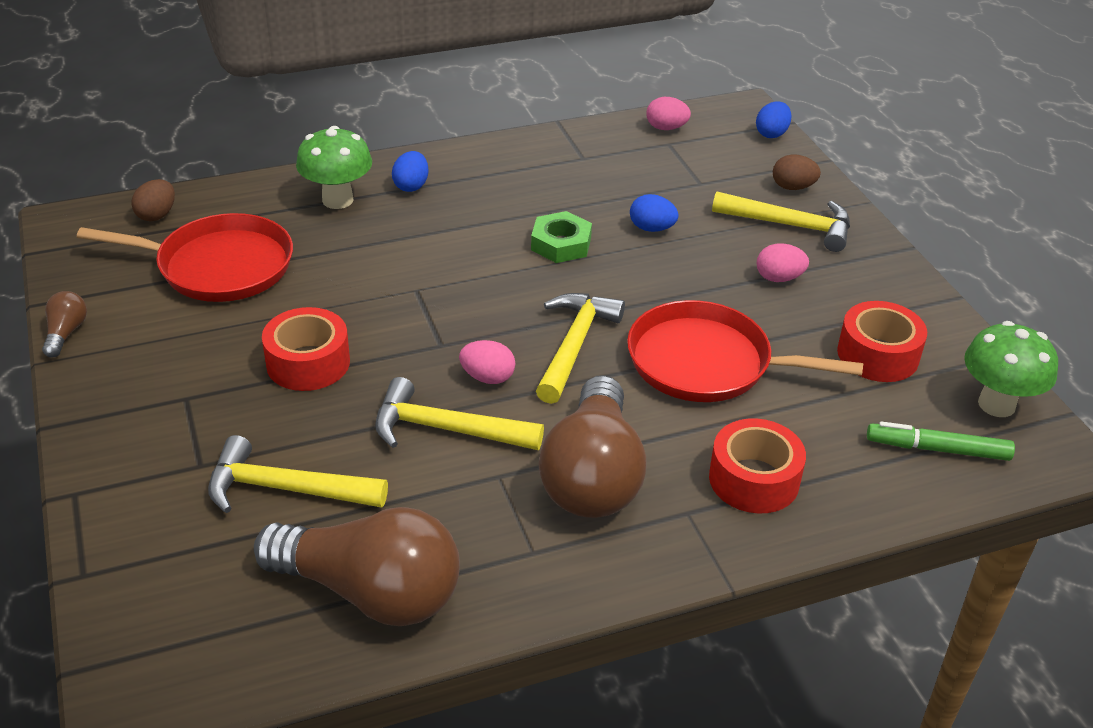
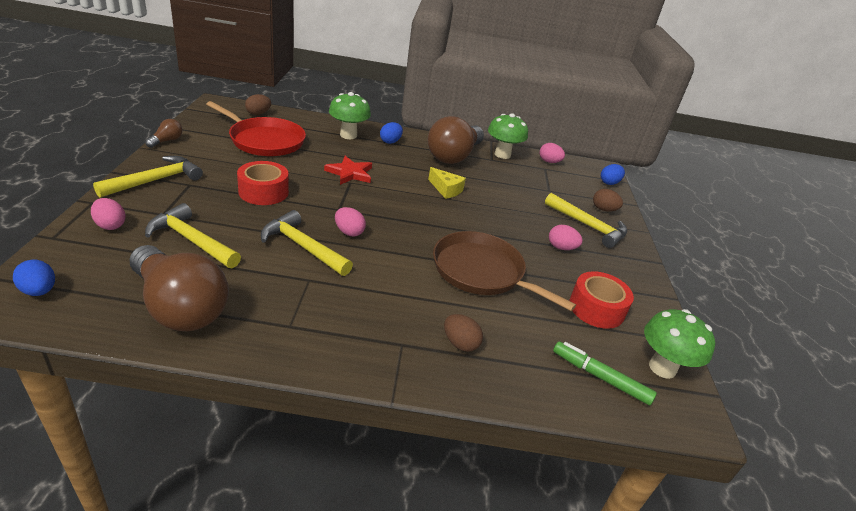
camera: 20 degrees right, 5 degrees down
green nut [531,211,592,263] -> yellow cheese [428,167,466,199]
yellow hammer [536,293,625,404] -> yellow hammer moved to [93,156,203,198]
brown light bulb [539,375,647,518] -> brown light bulb moved to [428,116,484,164]
red pan [627,300,863,402] -> brown pan [433,231,576,311]
blue egg [630,194,679,232] -> blue egg moved to [13,259,55,296]
red tape [709,418,806,513] -> brown egg [444,314,483,352]
none -> pink egg [91,198,126,230]
none -> red star [324,156,372,185]
none -> green mushroom [488,113,528,159]

